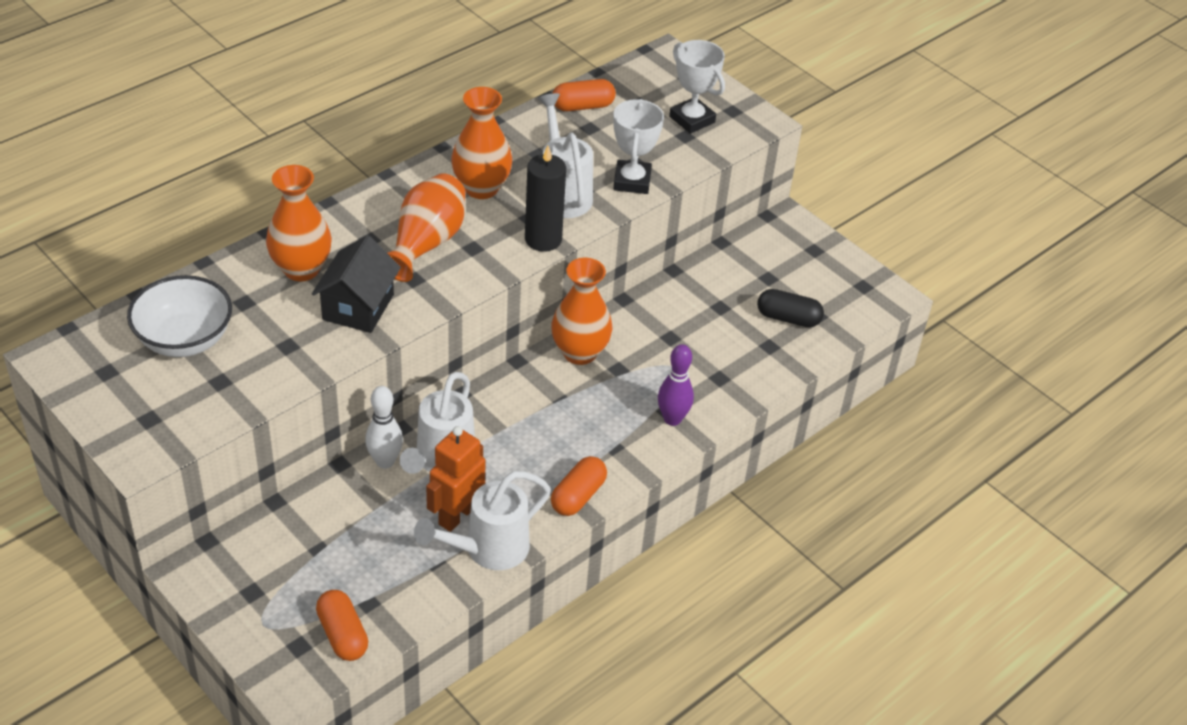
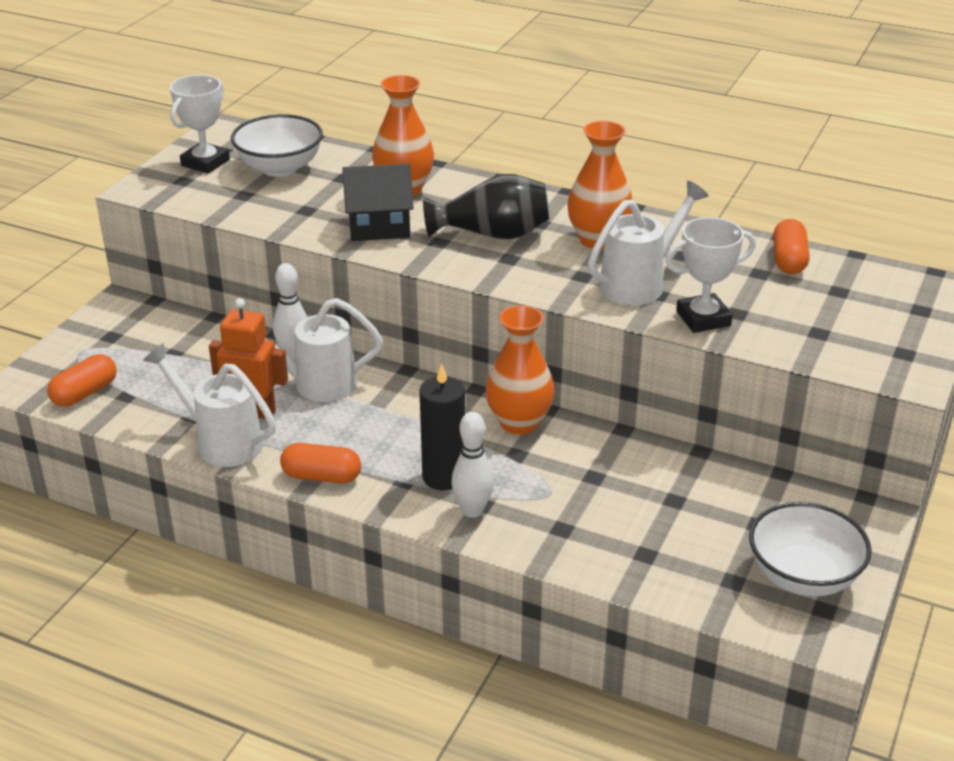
camera: 70 degrees right, 10 degrees down
orange vase [387,173,465,282] -> black vase [423,174,549,239]
black candle [525,146,566,252] -> black candle moved to [419,364,465,491]
orange capsule [552,79,616,111] -> orange capsule turned 45 degrees clockwise [773,219,810,274]
purple bowling pin [658,344,694,426] -> white bowling pin [451,412,494,518]
white trophy [669,40,725,134] -> white trophy moved to [170,75,230,174]
black capsule [757,289,824,327] -> none
none -> white bowl [749,502,872,597]

